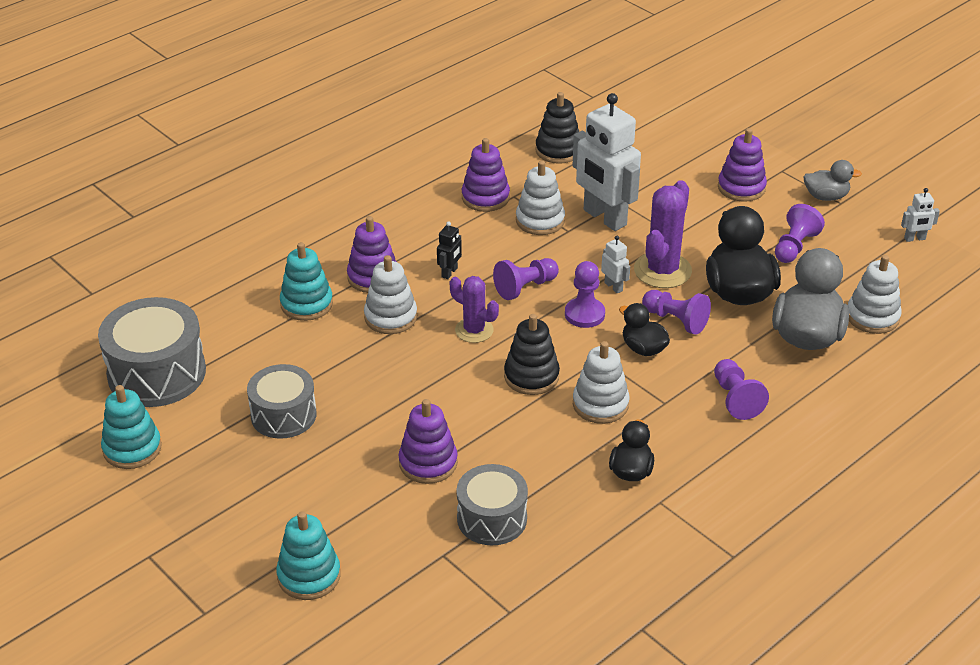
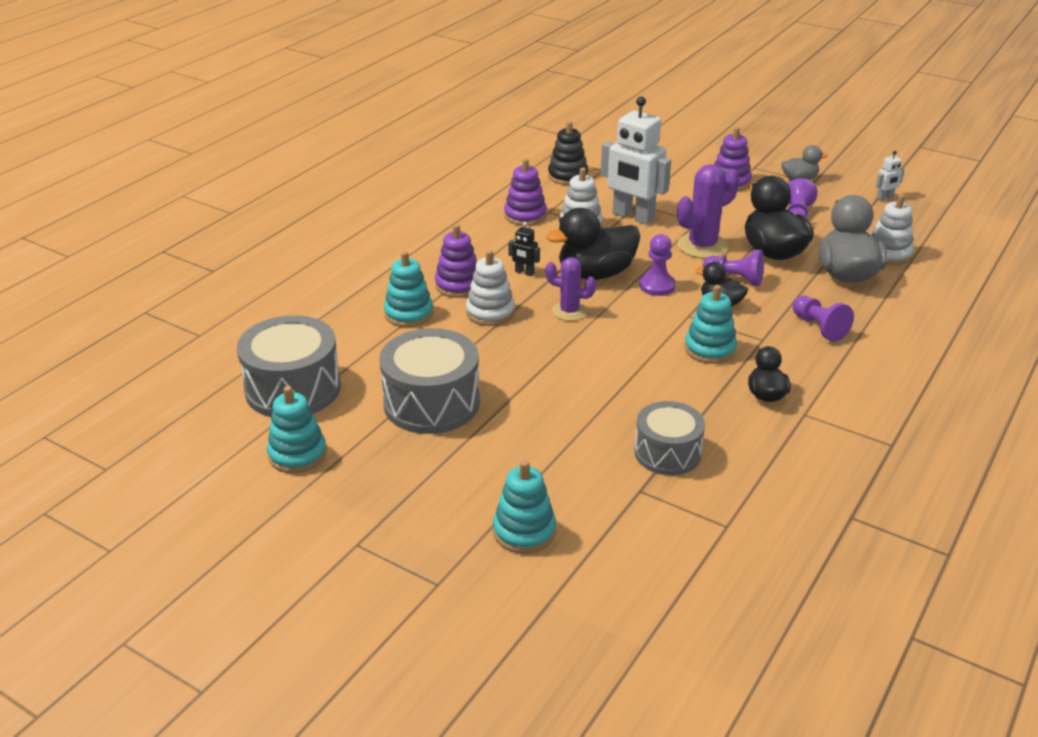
camera: 15 degrees left, 5 degrees down
grey drum [247,364,316,439] -> grey drum [379,328,480,434], size x1.53
purple stacking toy [399,399,458,484] -> none
black robot [437,221,462,279] -> black robot turned 105 degrees clockwise [508,222,540,276]
purple pawn [493,258,559,300] -> black duck [546,208,640,280]
black stacking toy [504,314,560,395] -> none
white stacking toy [573,341,630,424] -> turquoise stacking toy [685,285,737,364]
white robot [601,236,630,293] -> none
purple cactus [634,180,692,288] -> purple cactus turned 45 degrees clockwise [677,164,740,258]

